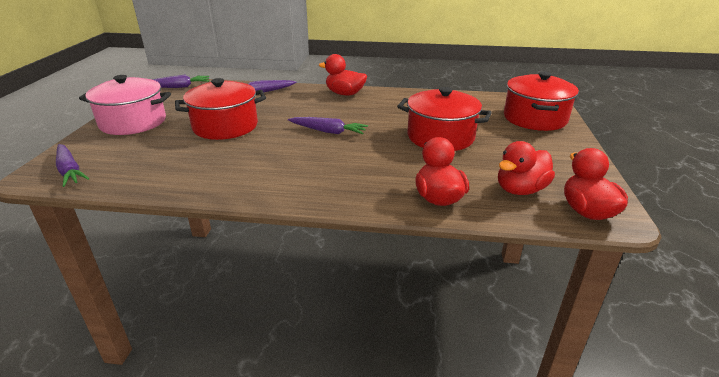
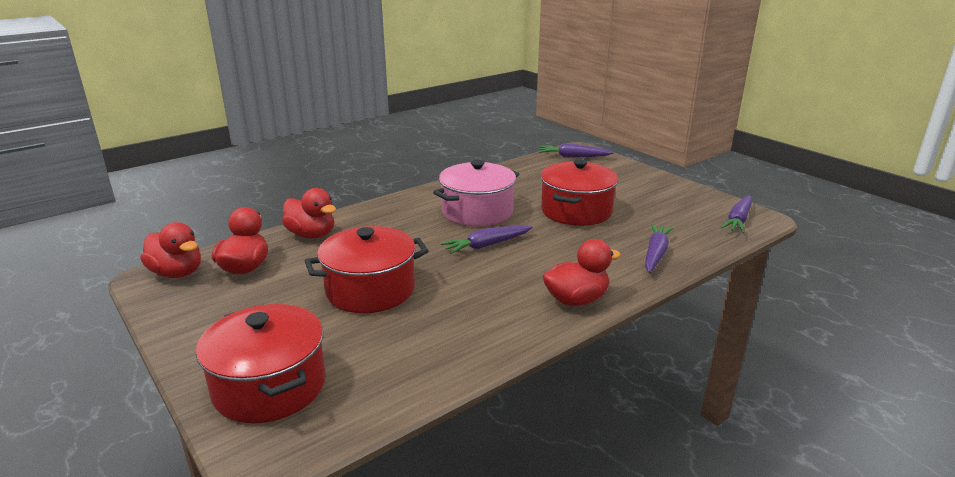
camera: 135 degrees right, 5 degrees down
pink pot [79,75,171,135] -> pink pot moved to [433,160,519,227]

